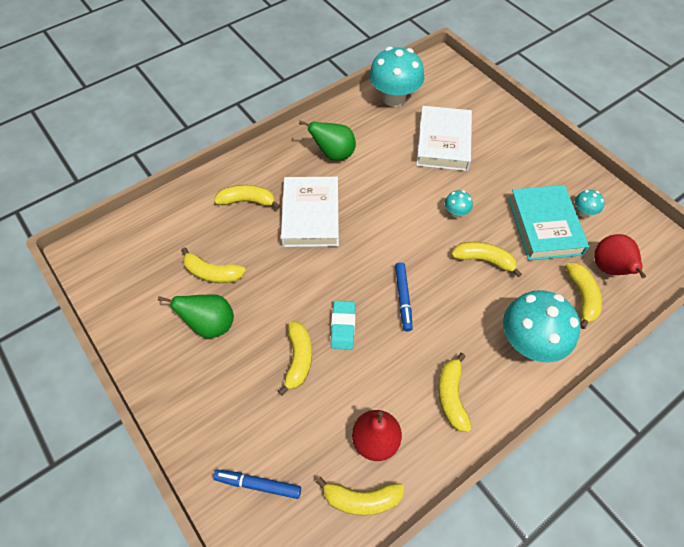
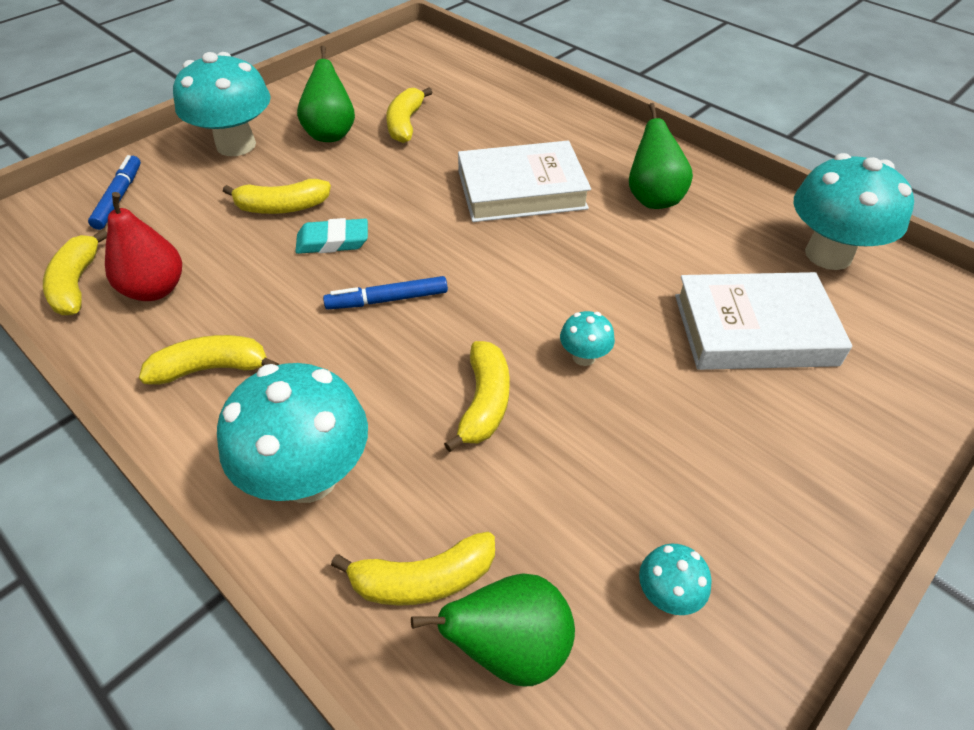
camera: 80 degrees right, 10 degrees down
yellow banana [214,185,280,209] -> none
turquoise book [508,185,589,260] -> none
red pear [594,234,646,278] -> green pear [411,573,575,686]
none -> turquoise mushroom [173,52,271,156]

